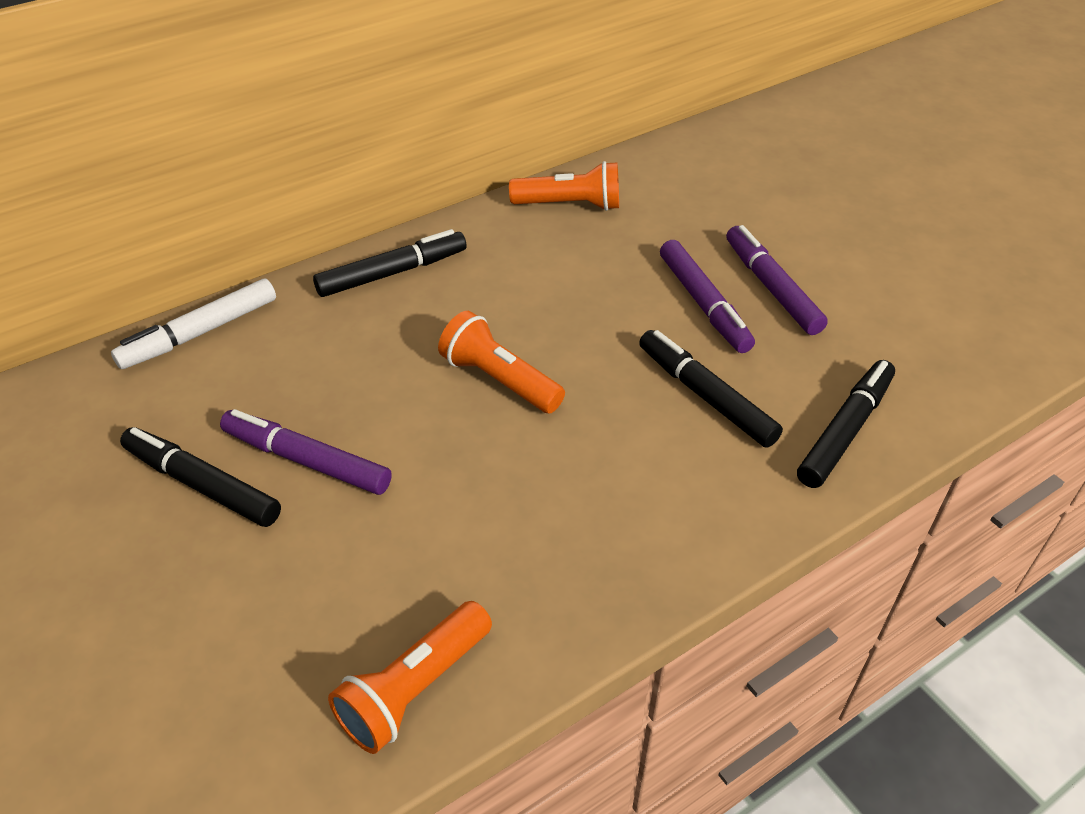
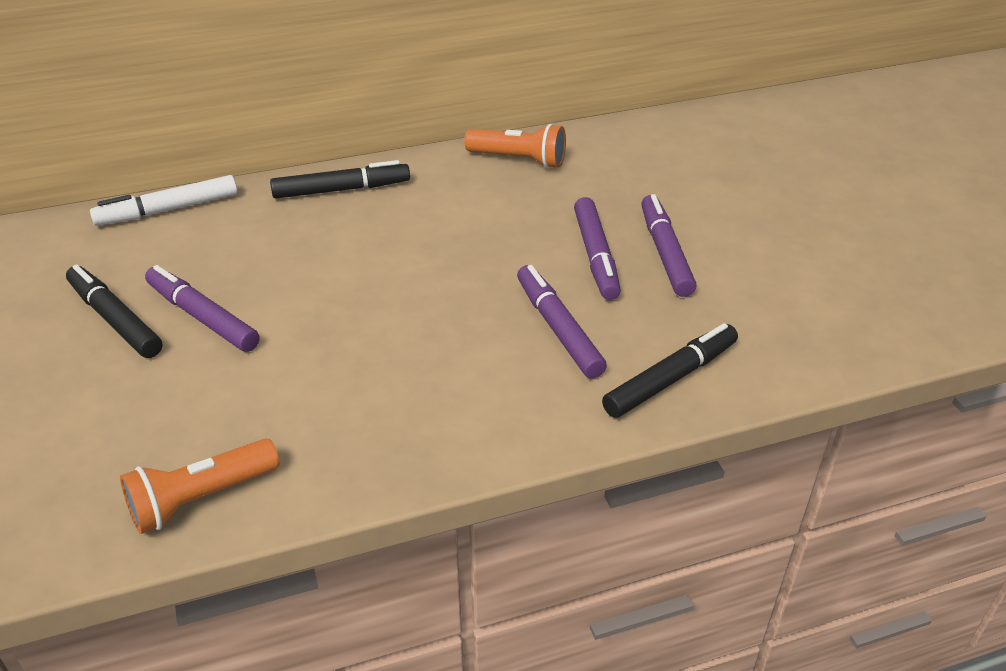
camera: 15 degrees right, 5 degrees down
orange flashlight [438,311,565,413] -> none
black marker [639,330,783,448] -> purple marker [517,265,607,378]

